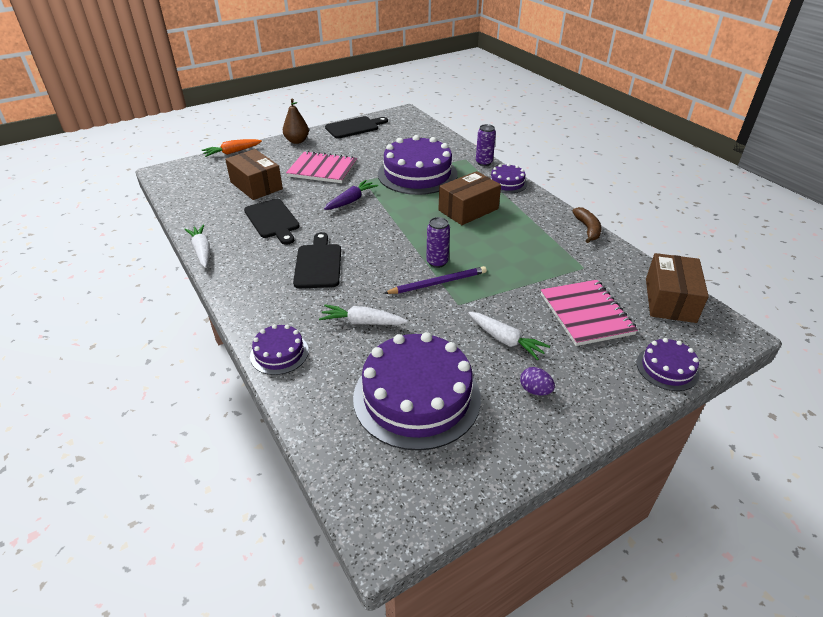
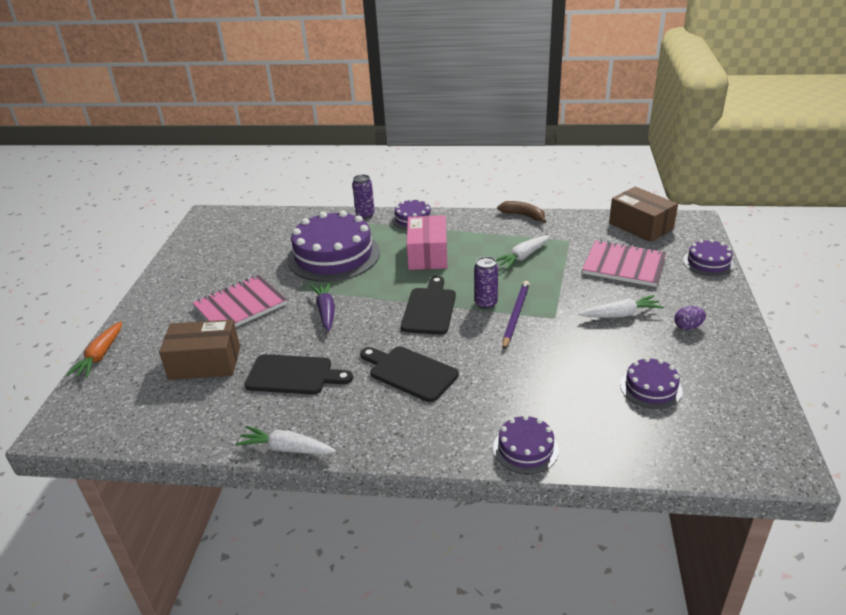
camera: 50 degrees left, 5 degrees down
brown pear [283,99,309,144] -> none
white carrot [319,305,408,325] -> white carrot moved to [496,235,550,269]
black cutting board [325,116,388,138] -> black cutting board moved to [401,276,456,335]
purple cake [353,332,481,451] -> purple cake [620,357,683,409], size x0.49
brown box [438,171,501,225] -> pink box [407,215,448,270]

